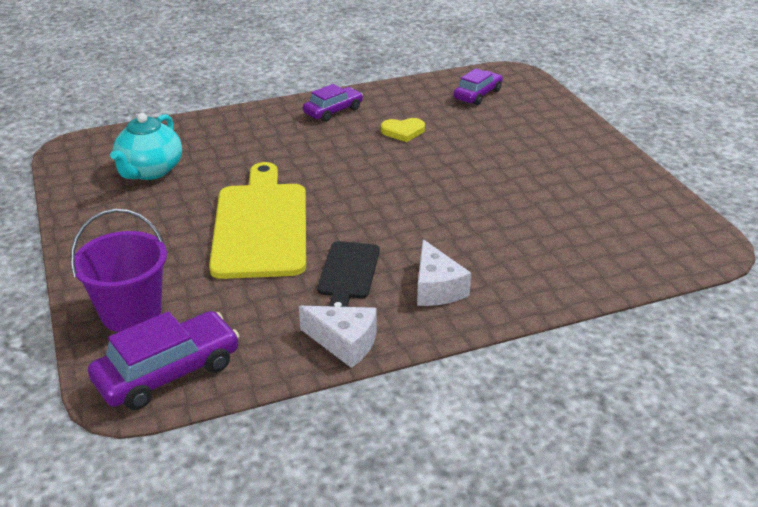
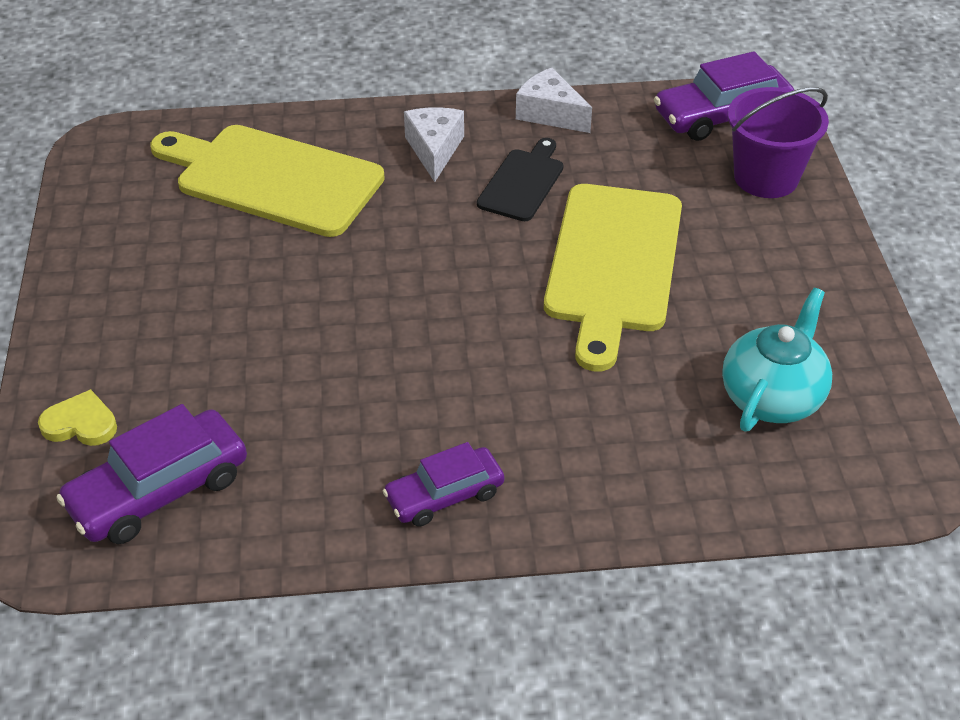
camera: 165 degrees left, 10 degrees up
yellow heart [381,118,425,142] -> yellow heart moved to [38,389,117,446]
purple car [453,68,503,105] -> purple car [56,404,247,544], size x1.54
none -> yellow cutting board [150,125,385,237]

